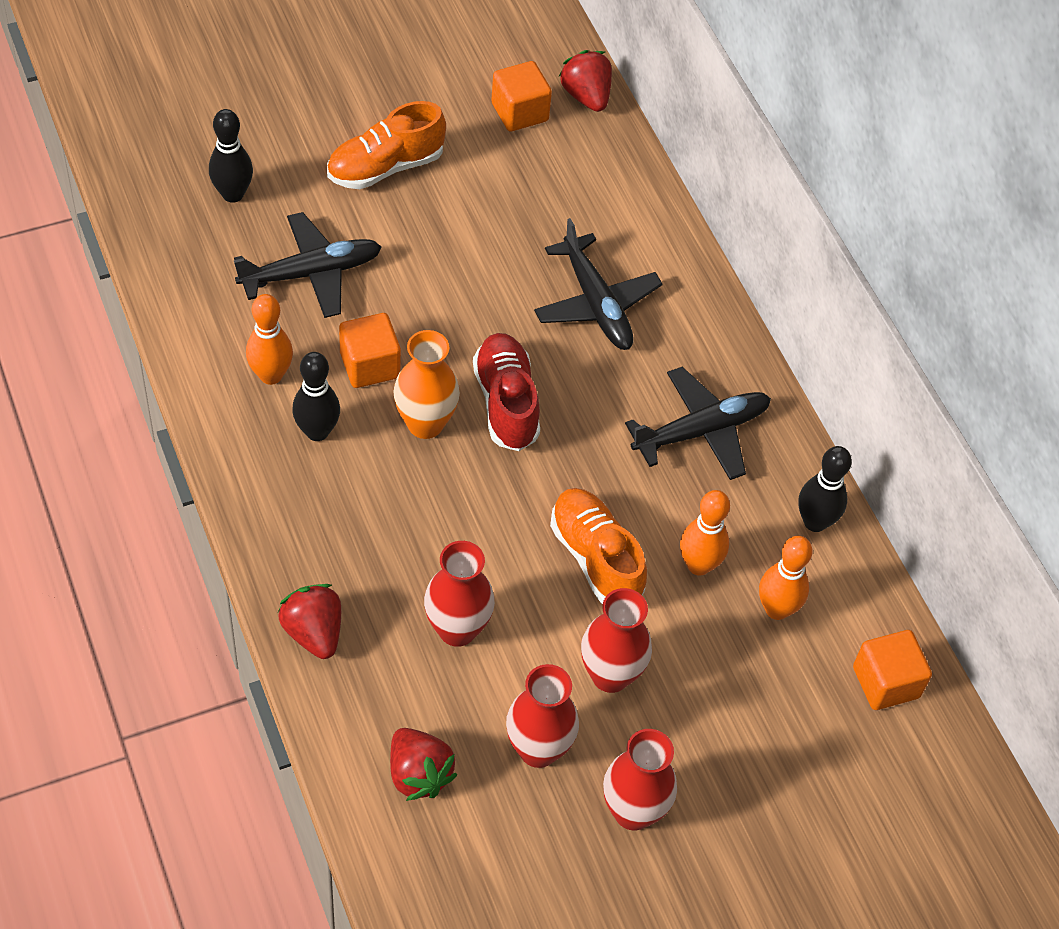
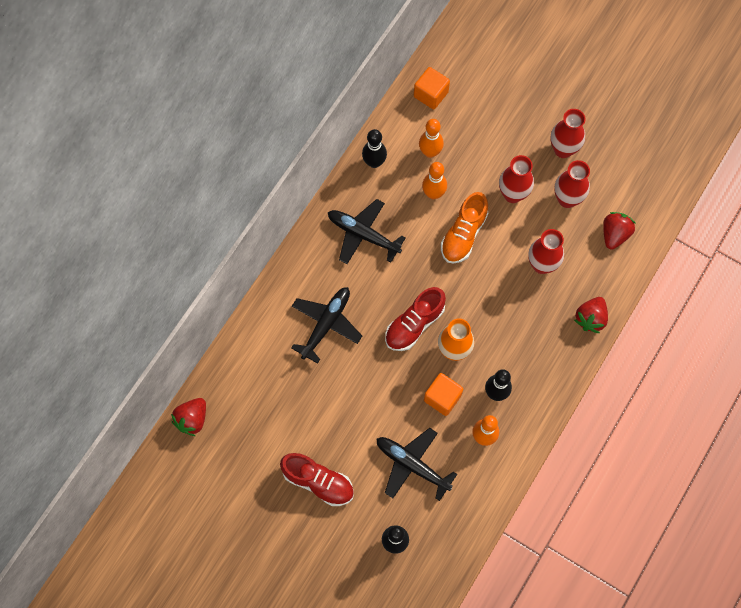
camera: 120 degrees left, 15 degrees up
orange shoe [327,101,446,189] -> red shoe [280,453,354,506]
orange cube [491,61,552,132] -> none

